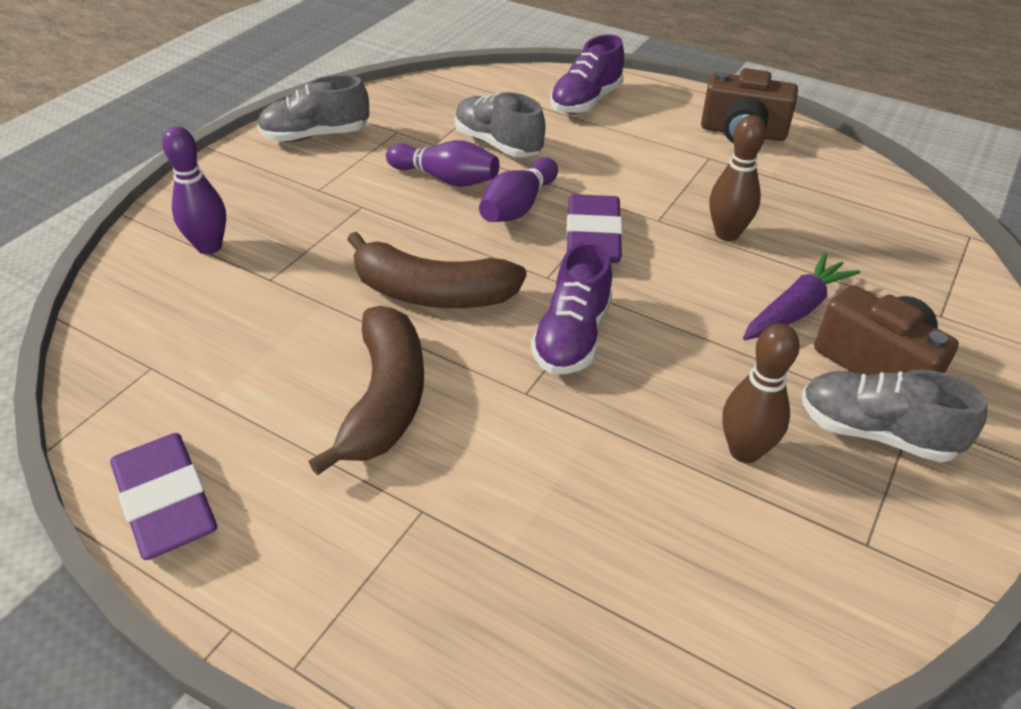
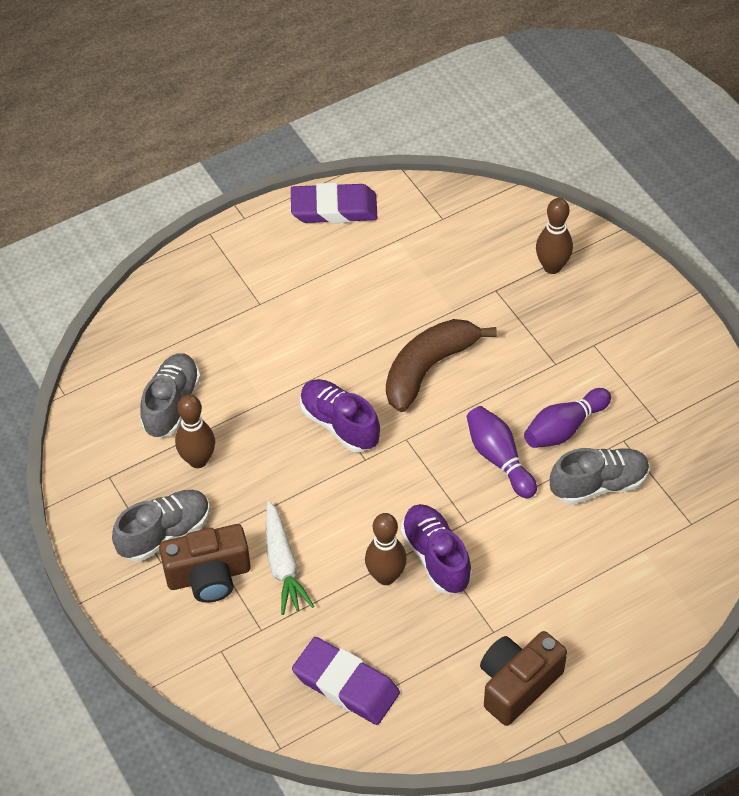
camera: 120 degrees right, 10 degrees up
purple bowling pin [162,126,226,254] -> brown bowling pin [536,198,573,274]
grey shoe [257,74,369,142] -> grey shoe moved to [140,353,201,438]
brown banana [309,306,424,475] -> none
purple shoe [550,34,624,114] -> purple shoe moved to [401,504,472,593]
purple eraser [566,194,623,263] -> purple eraser moved to [292,637,400,725]
purple carrot [743,253,860,340] -> white carrot [266,501,314,615]

